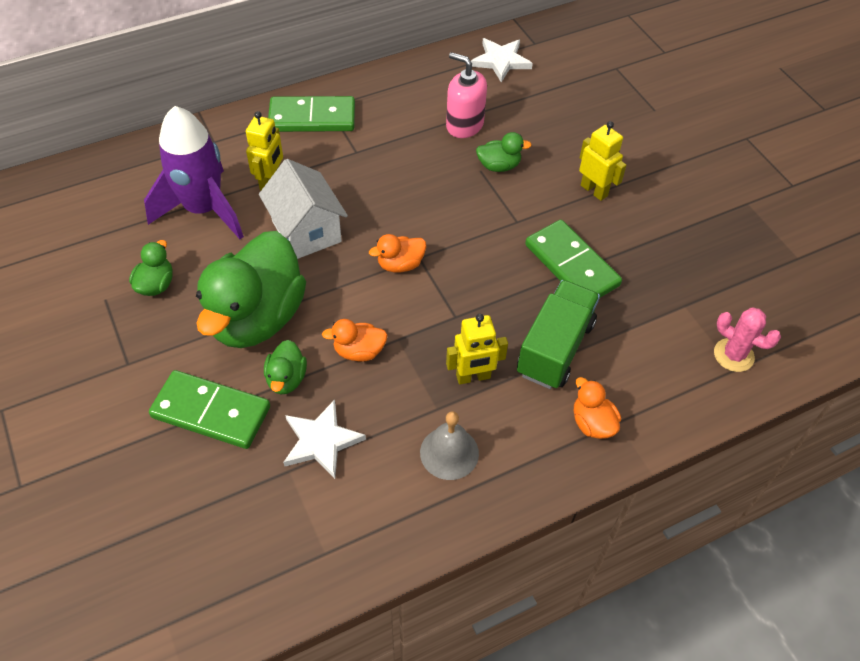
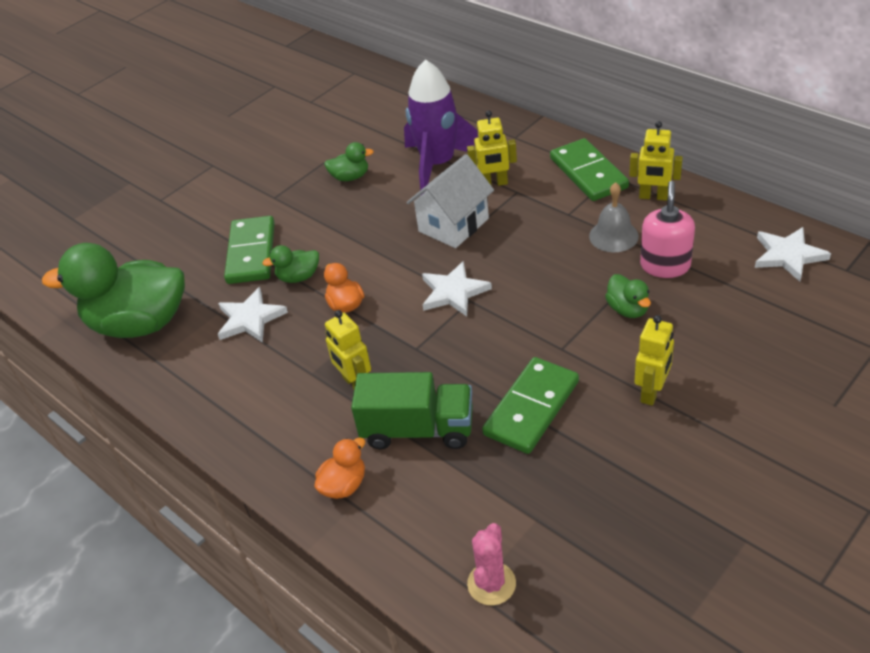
camera: 75 degrees right, 10 degrees down
green duck [196,231,306,348] -> green duck moved to [42,243,185,338]
orange duck [369,234,426,273] -> white star [422,261,492,317]
grey bell [420,411,479,480] -> grey bell moved to [589,182,639,252]
none -> yellow robot [629,121,683,201]

